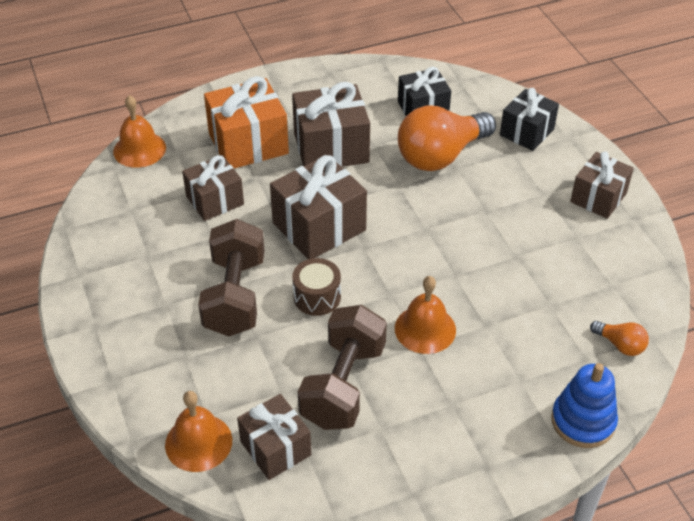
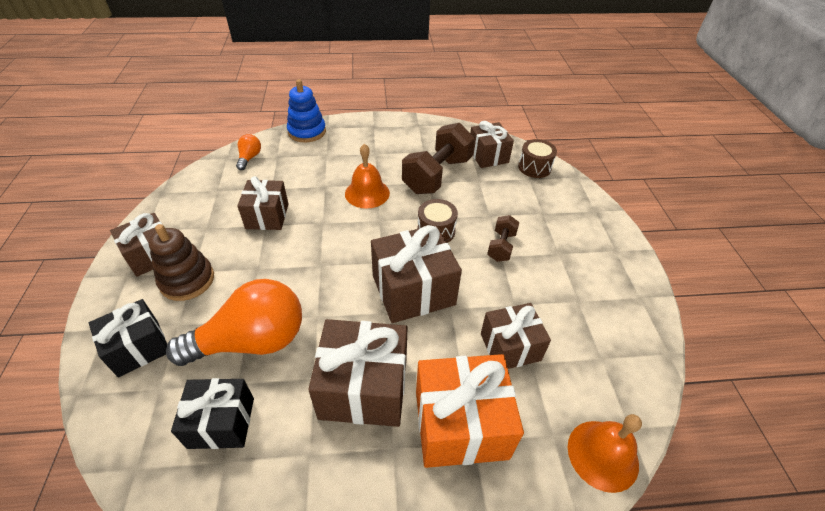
camera: 165 degrees left, 0 degrees up
orange bell [165,391,232,472] -> brown drum [518,139,557,178]
brown dumbbell [198,219,265,336] -> brown dumbbell [487,215,520,262], size x0.51
orange light bulb [590,321,649,356] -> orange light bulb turned 45 degrees clockwise [236,134,261,170]
none -> brown stacking toy [149,224,214,301]
none -> brown gift [237,176,288,230]

